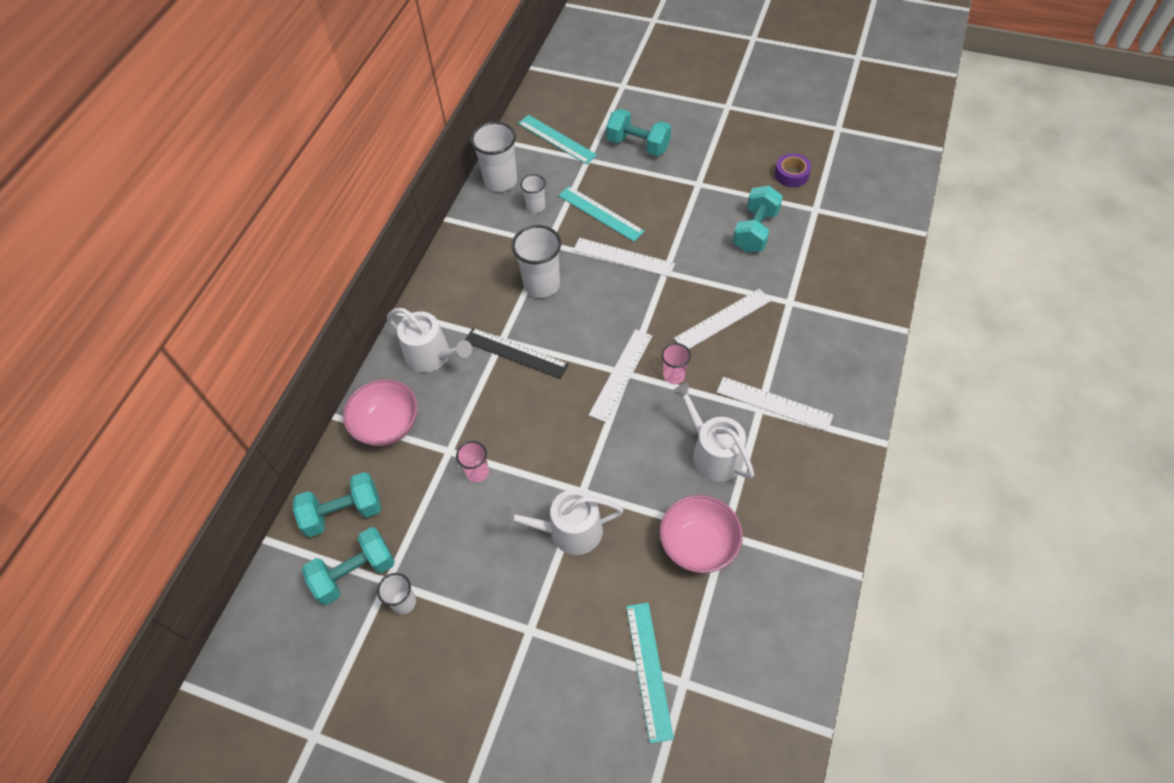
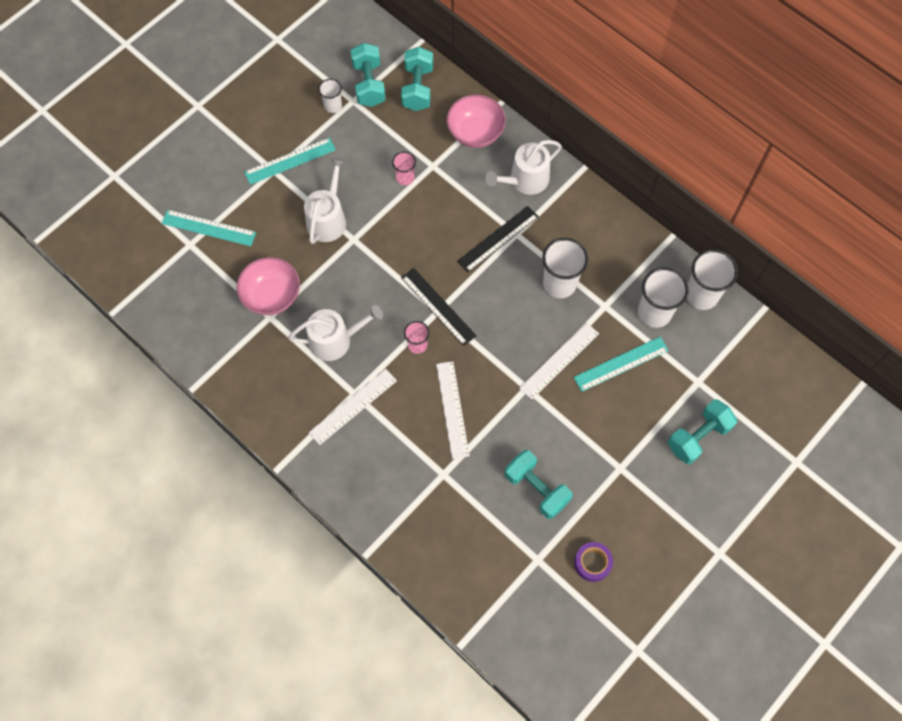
camera: 110 degrees right, 10 degrees up
turquoise ruler [518,115,597,164] -> turquoise ruler moved to [244,138,336,185]
white cup [520,174,546,213] -> white cup [638,267,689,328], size x1.79
white ruler [589,329,652,423] -> black ruler [401,268,477,346]

